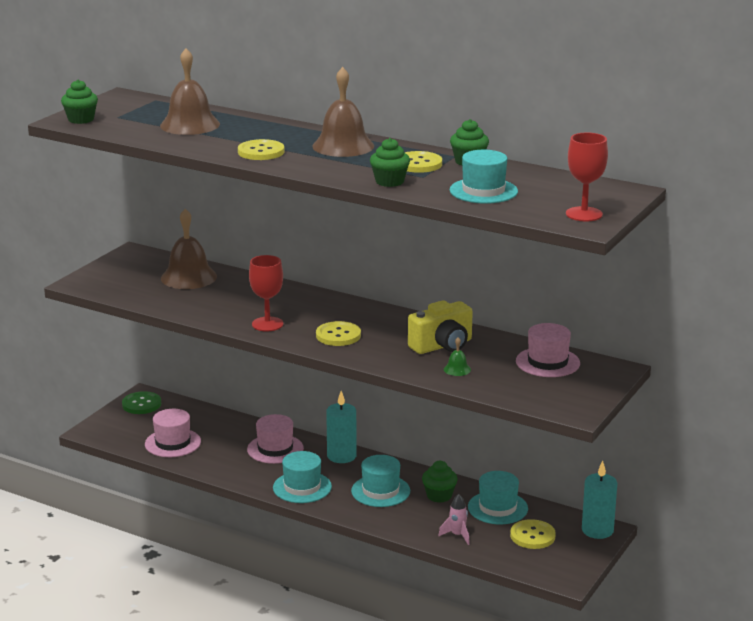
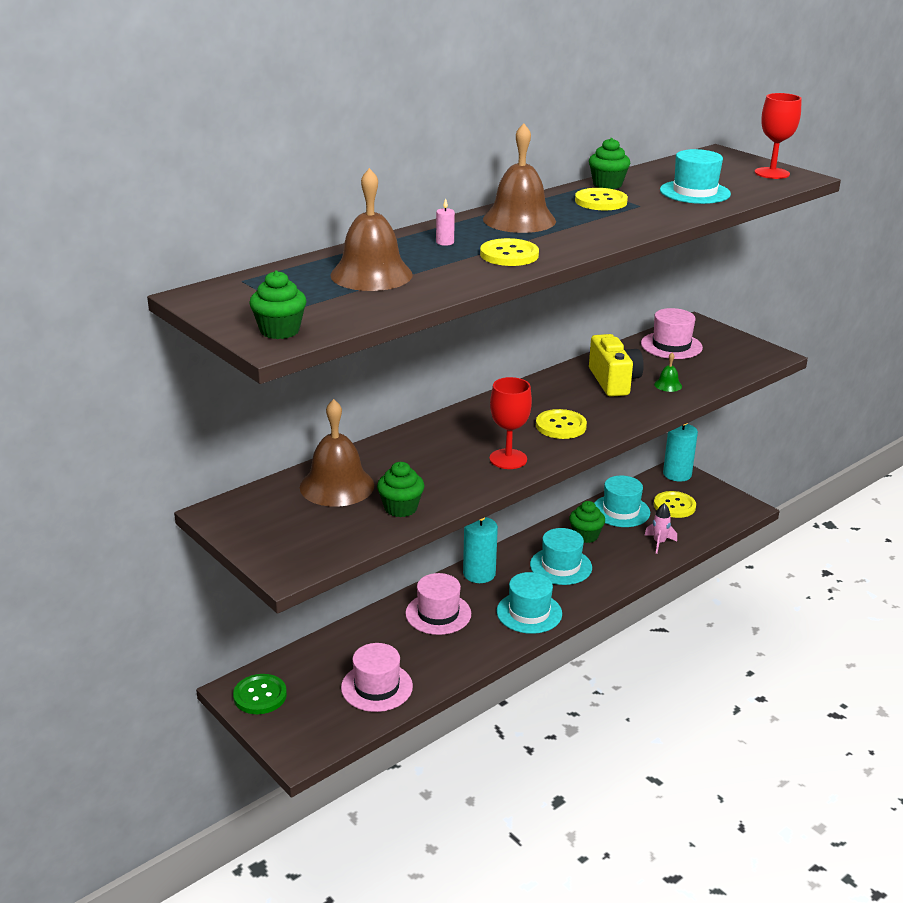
camera: 70 degrees left, 5 degrees up
green cupcake [370,138,410,187] -> green cupcake moved to [377,462,425,517]
none -> pink candle [436,198,455,246]

